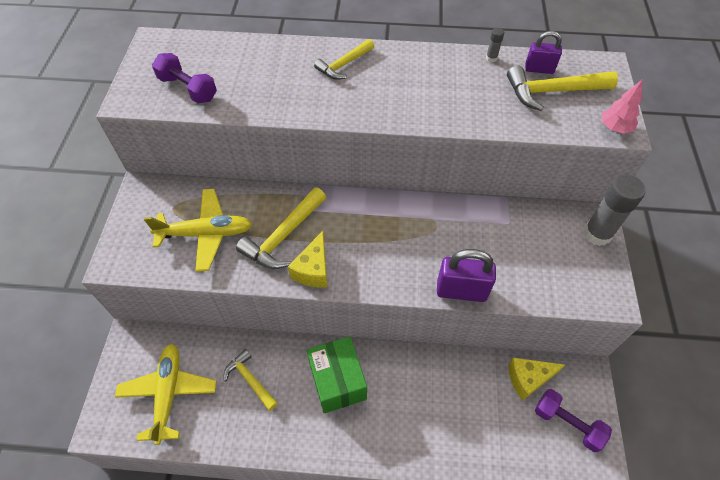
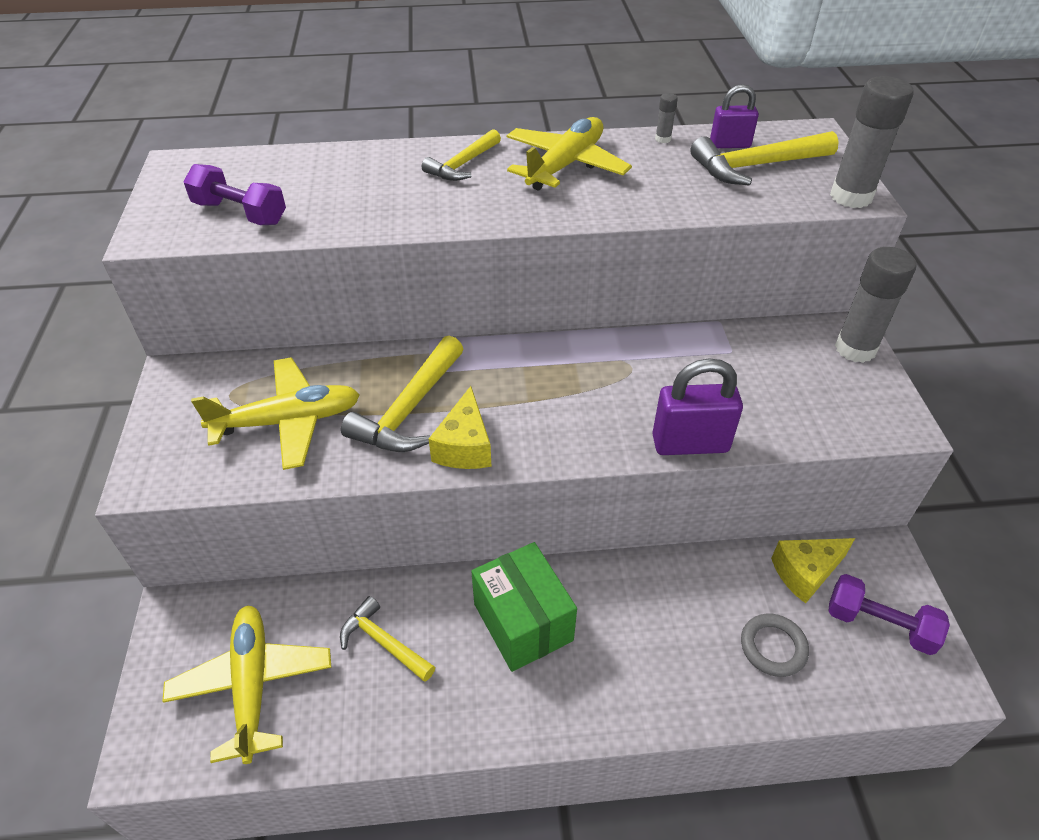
camera: 10 degrees left, 10 degrees down
pink tree [602,79,643,134] -> grey glue stick [830,76,913,208]
none -> yellow plane [507,117,632,191]
none -> grey ring [741,613,809,677]

